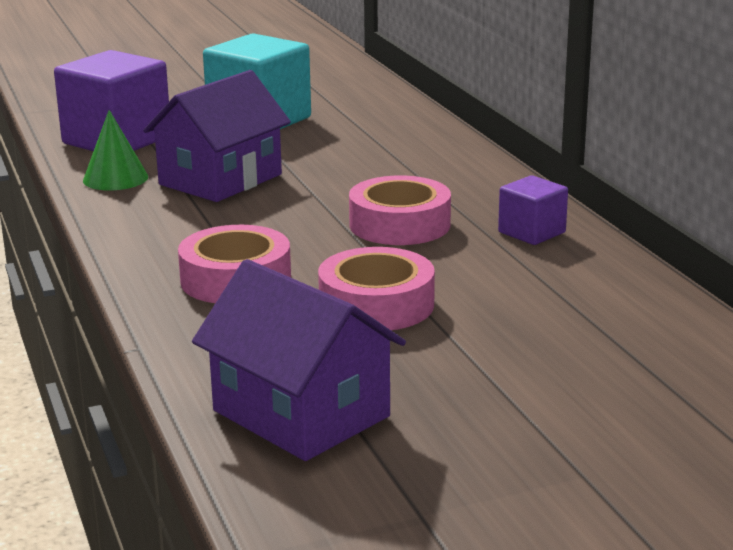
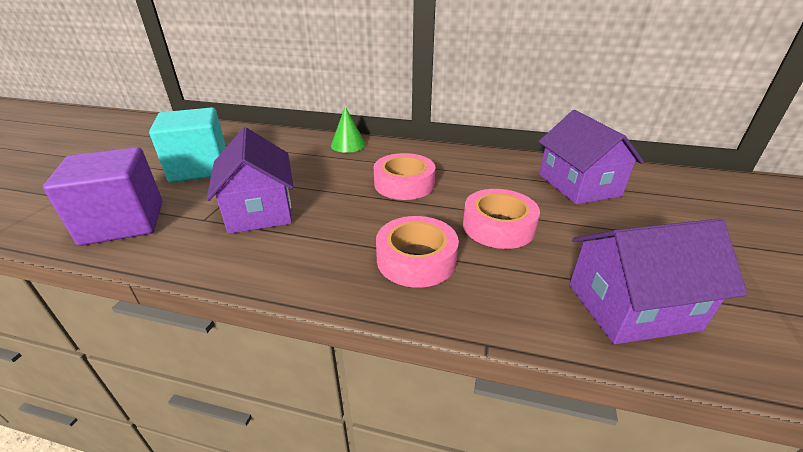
camera: 55 degrees left, 10 degrees up
green cone [83,110,148,190] -> green cone moved to [331,107,366,153]
purple cube [498,176,568,245] -> none
none -> purple house [539,110,644,204]

